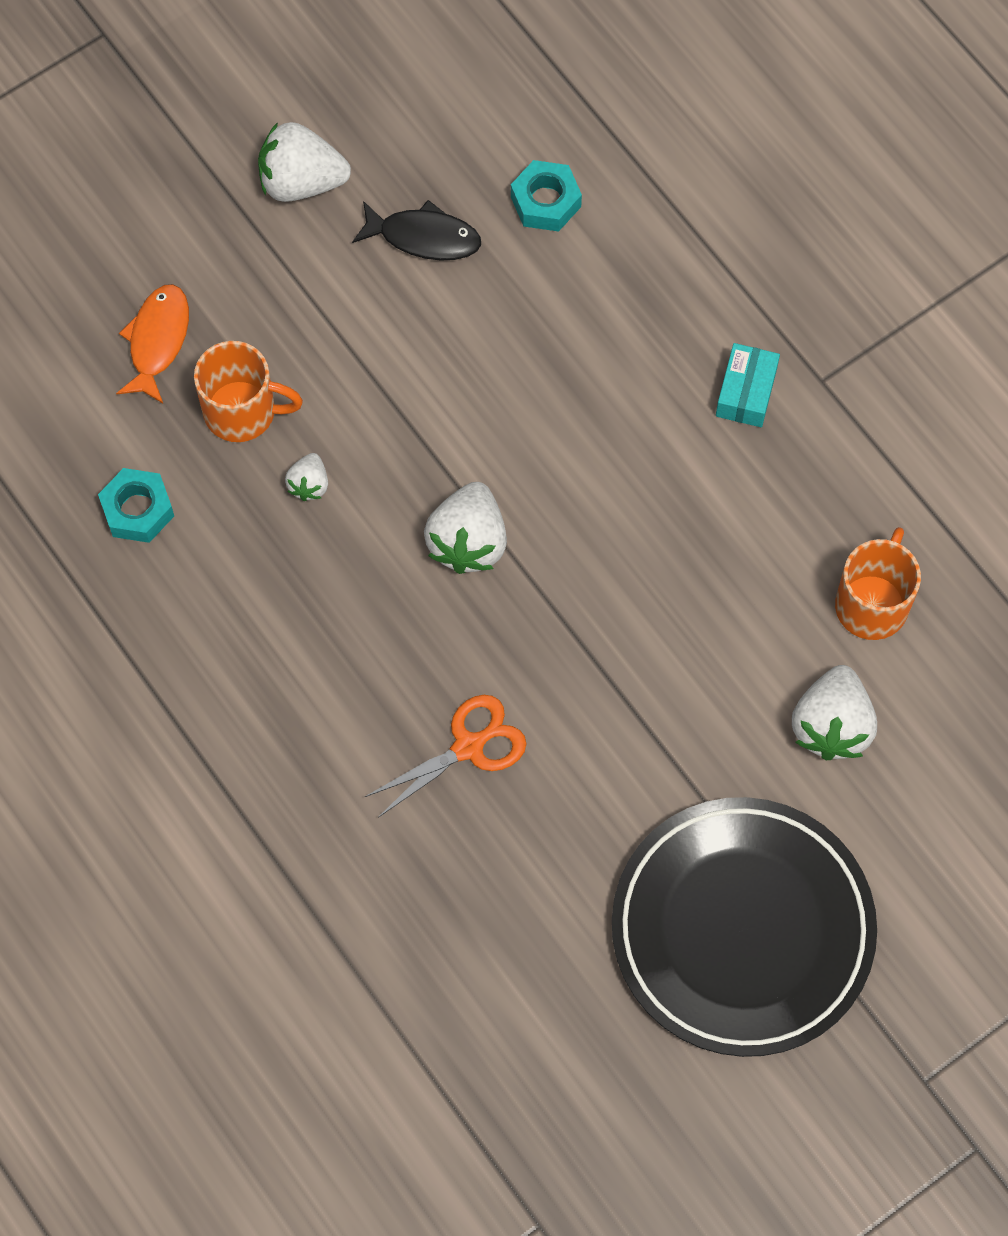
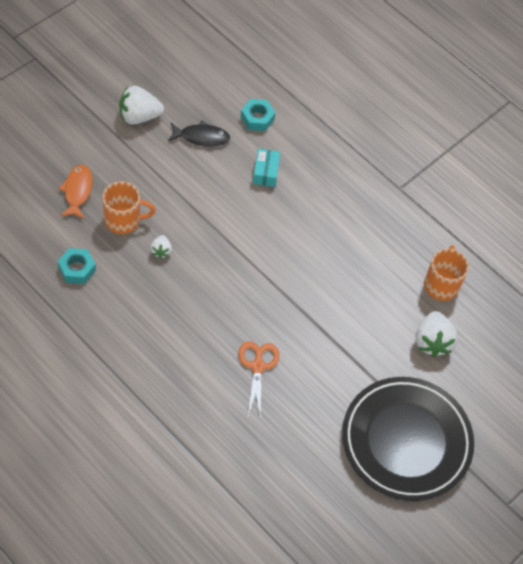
camera: 15 degrees left, 10 degrees down
orange scissors [365,695,526,818] -> orange scissors turned 45 degrees counterclockwise [238,341,279,416]
white strawberry [424,482,507,574] -> none
turquoise box [716,343,780,427] -> turquoise box moved to [253,149,281,187]

